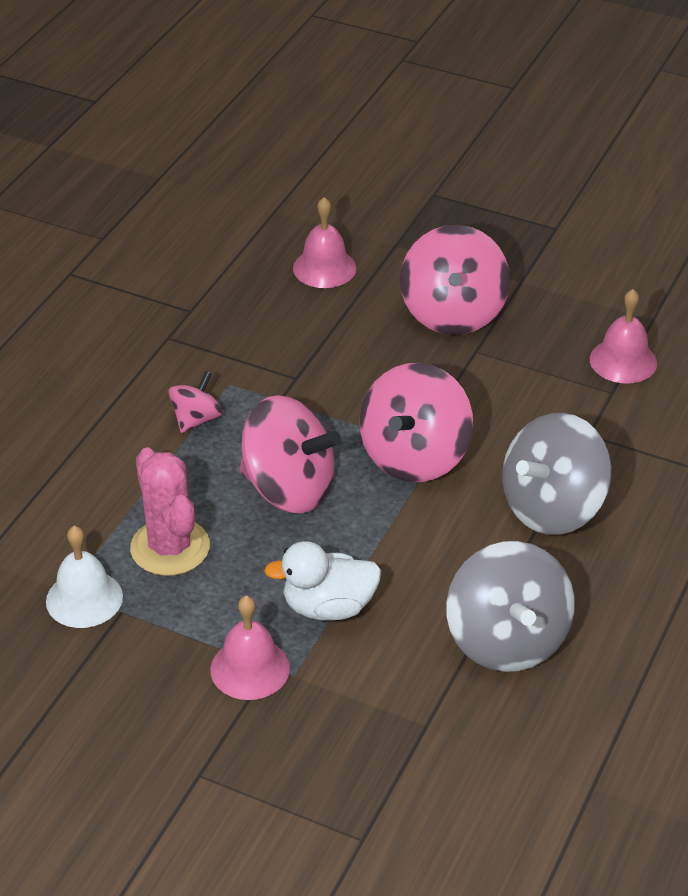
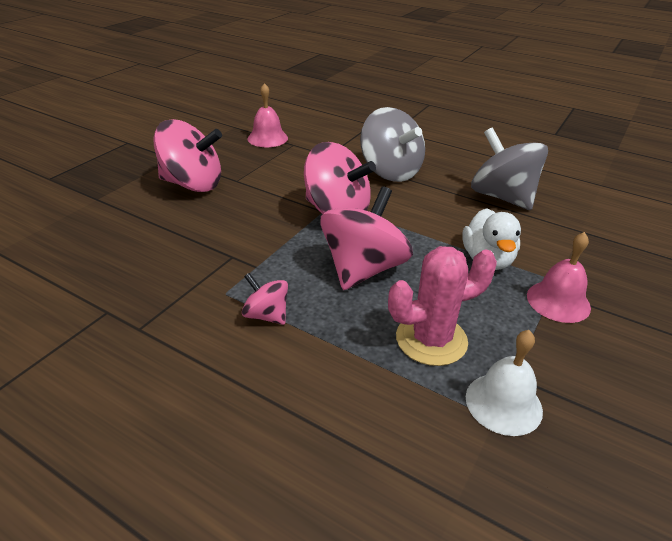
camera: 85 degrees left, 5 degrees down
pink bell [293,197,357,288] -> none
grey spinning top [446,541,575,672] -> grey spinning top turned 120 degrees counterclockwise [471,127,548,210]

